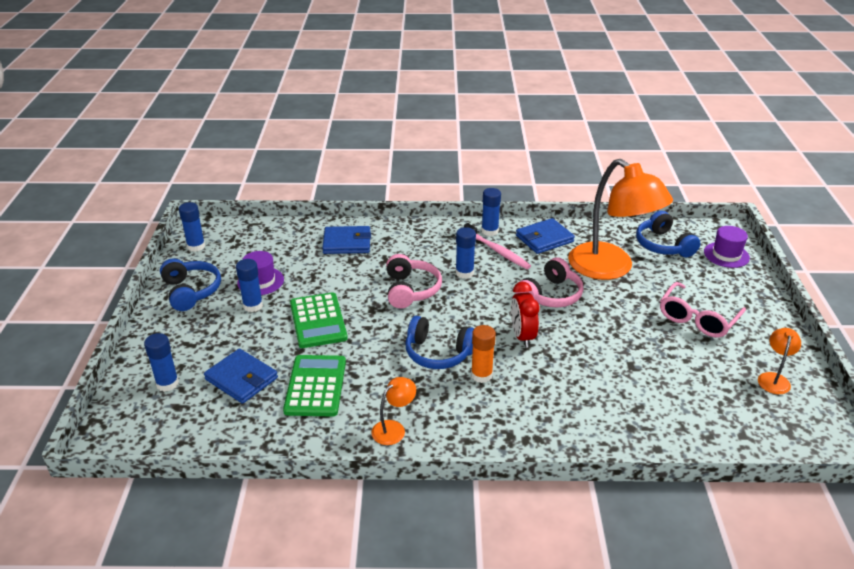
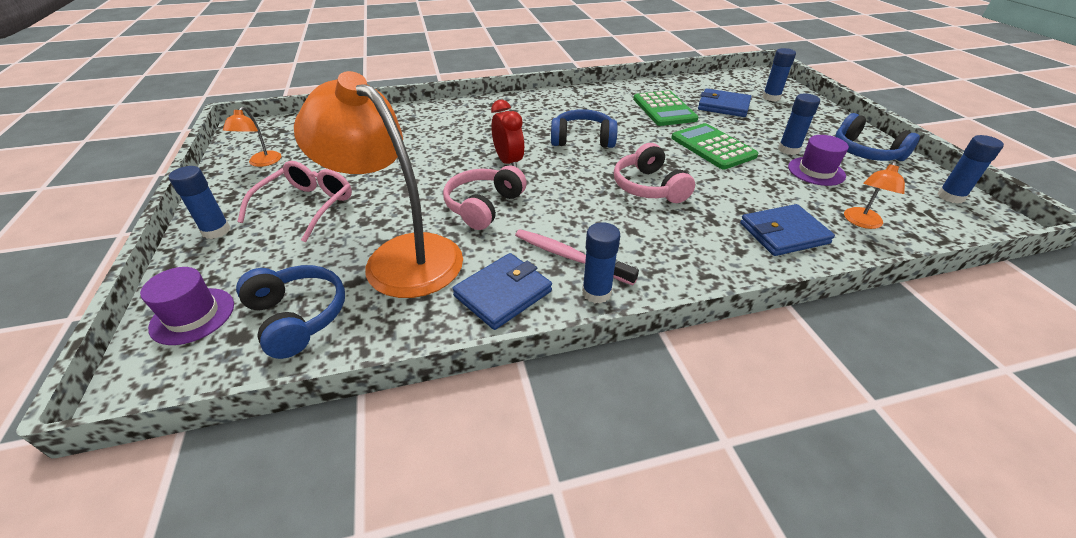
camera: 165 degrees right, 5 degrees up
orange lamp [371,377,416,445] -> orange lamp moved to [844,161,905,229]
blue glue stick [456,227,476,279] -> blue glue stick moved to [169,166,231,239]
orange glue stick [471,325,496,383] -> none

